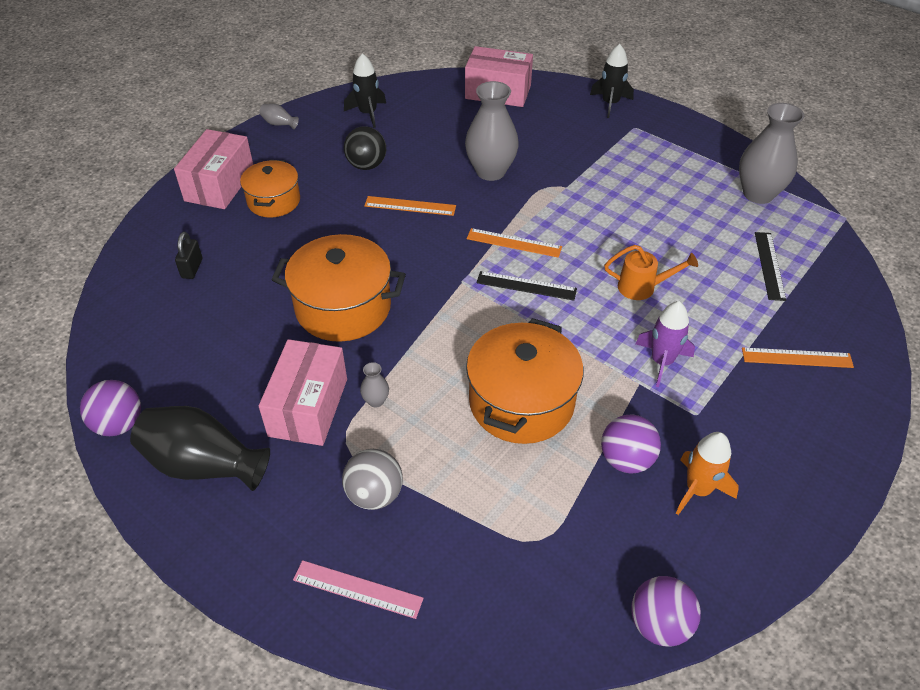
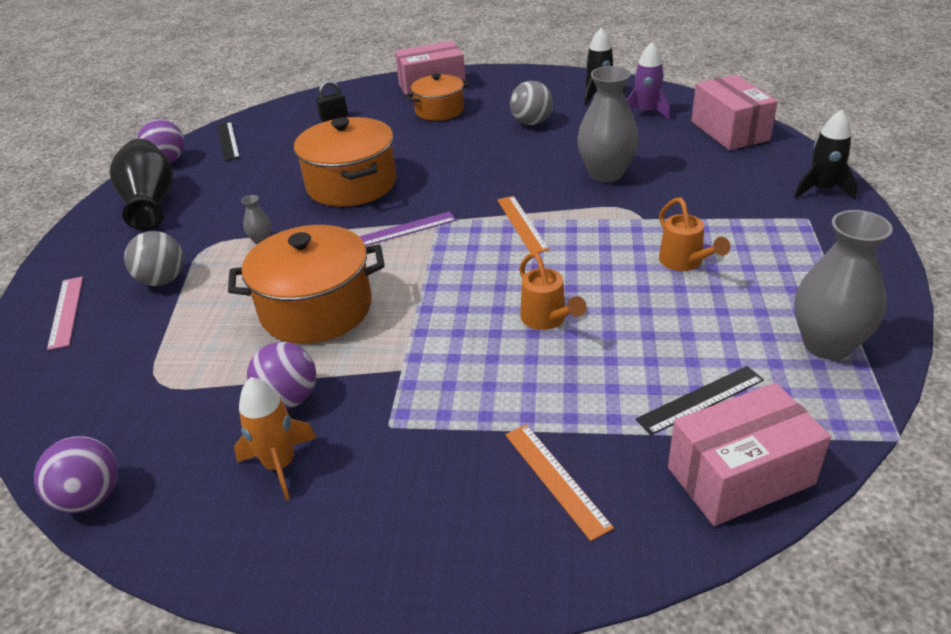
camera: 60 degrees right, 10 degrees down
grey vase [259,103,299,129] -> none
pink box [259,339,347,446] -> pink box moved to [668,383,831,526]
black ball [344,127,386,170] -> grey ball [510,81,553,125]
orange ruler [364,196,456,216] -> none
black ruler [476,271,577,301] -> black ruler moved to [217,122,240,161]
purple rocket [636,301,695,387] -> purple rocket moved to [627,42,670,120]
none -> purple ruler [359,211,456,246]
none -> orange watering can [659,197,730,271]

